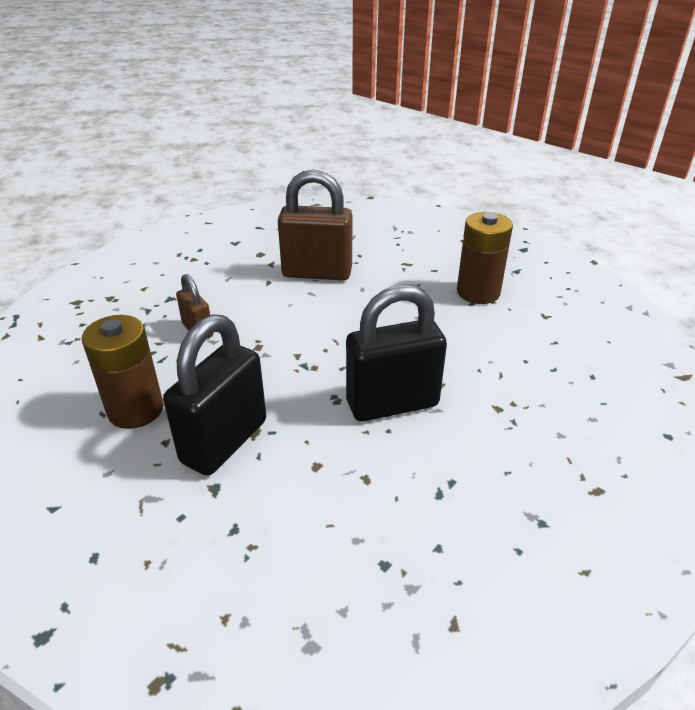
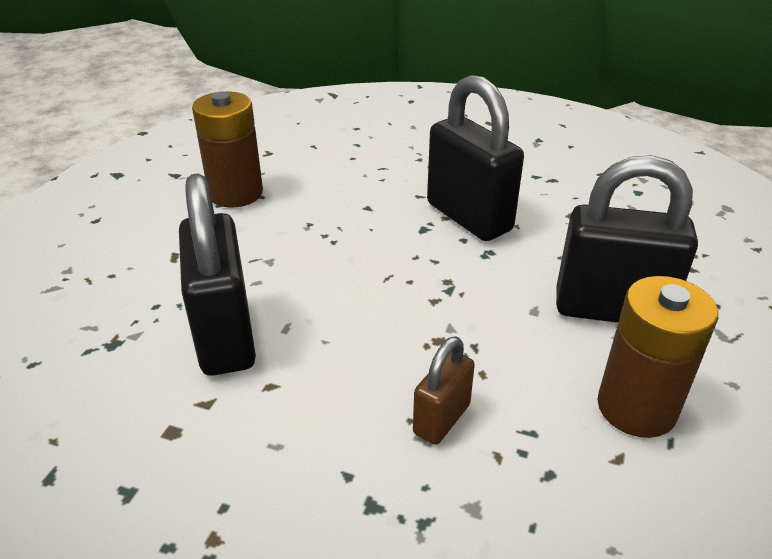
camera: 110 degrees left, 0 degrees up
brown padlock [278,170,352,280] -> black padlock [179,174,256,376]

